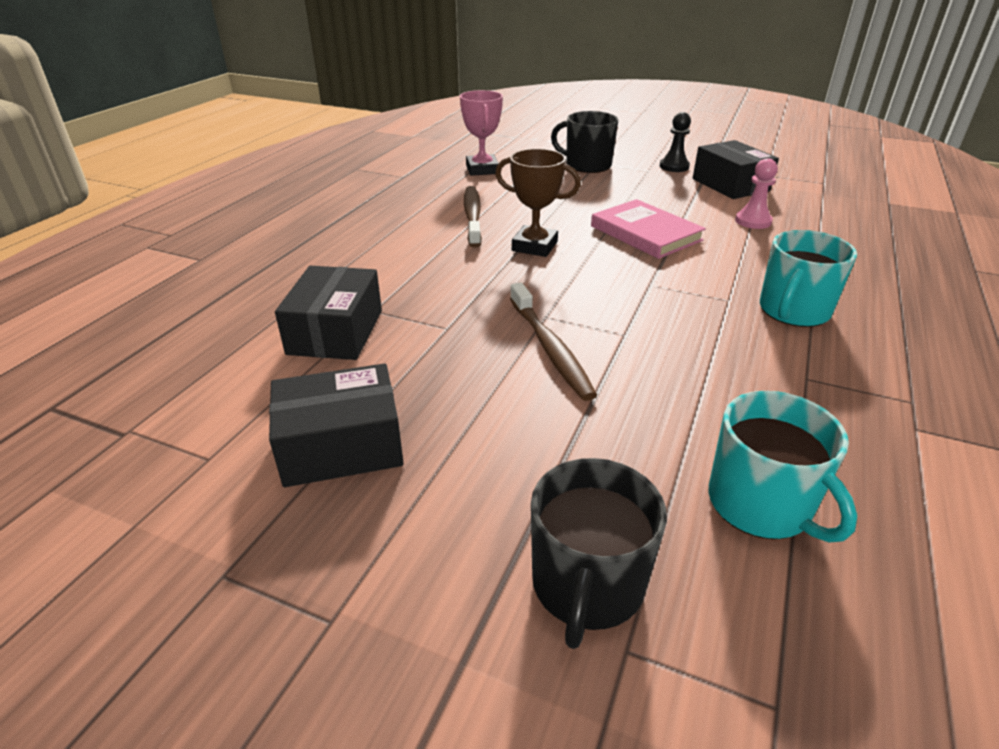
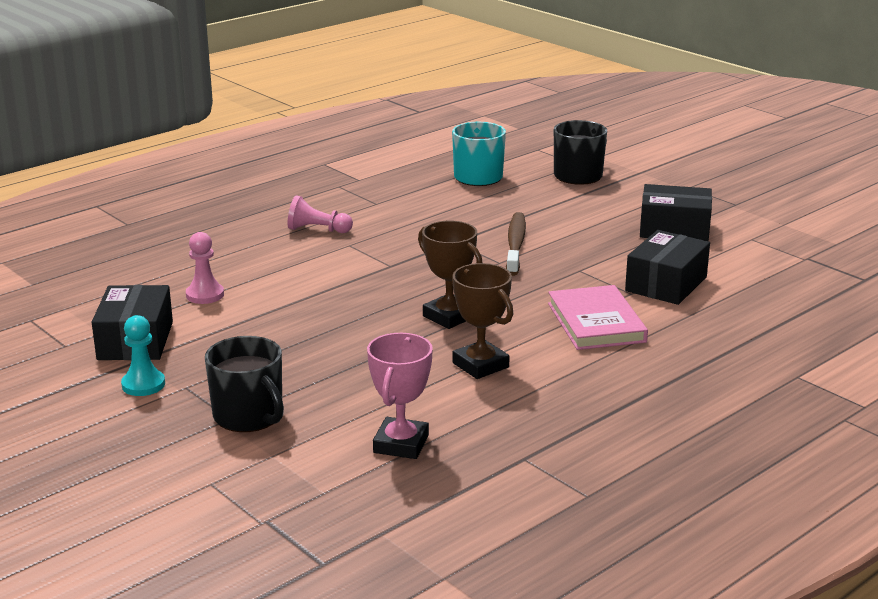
camera: 155 degrees left, 10 degrees down
brown toothbrush [464,186,482,248] -> brown trophy [452,263,513,379]
pink book [591,199,706,259] -> pink book moved to [548,285,648,350]
black pawn [660,112,691,172] -> turquoise pawn [121,315,165,396]
turquoise mug [760,230,857,327] -> pink pawn [287,195,353,233]

